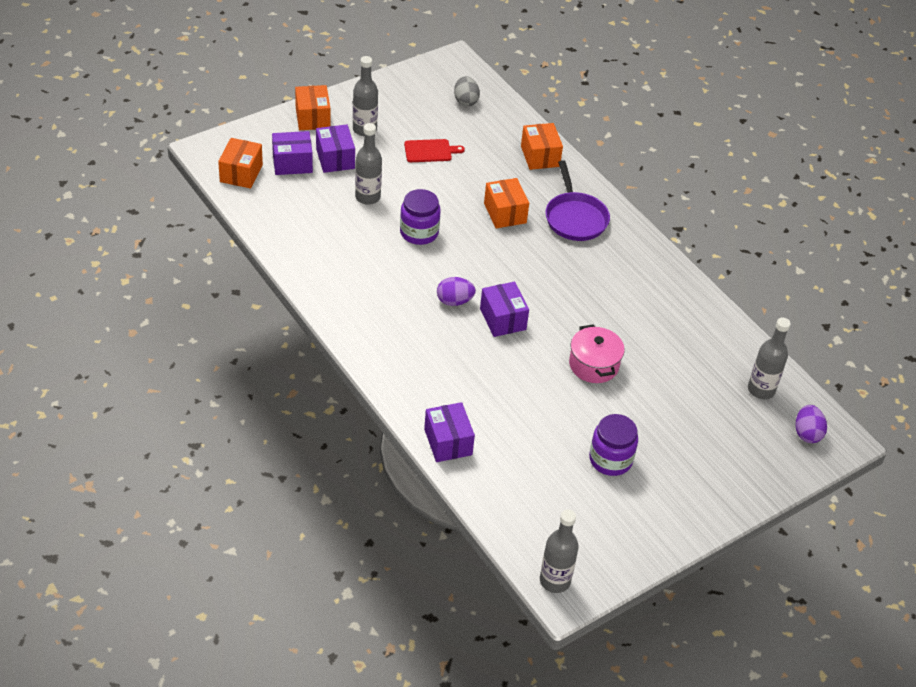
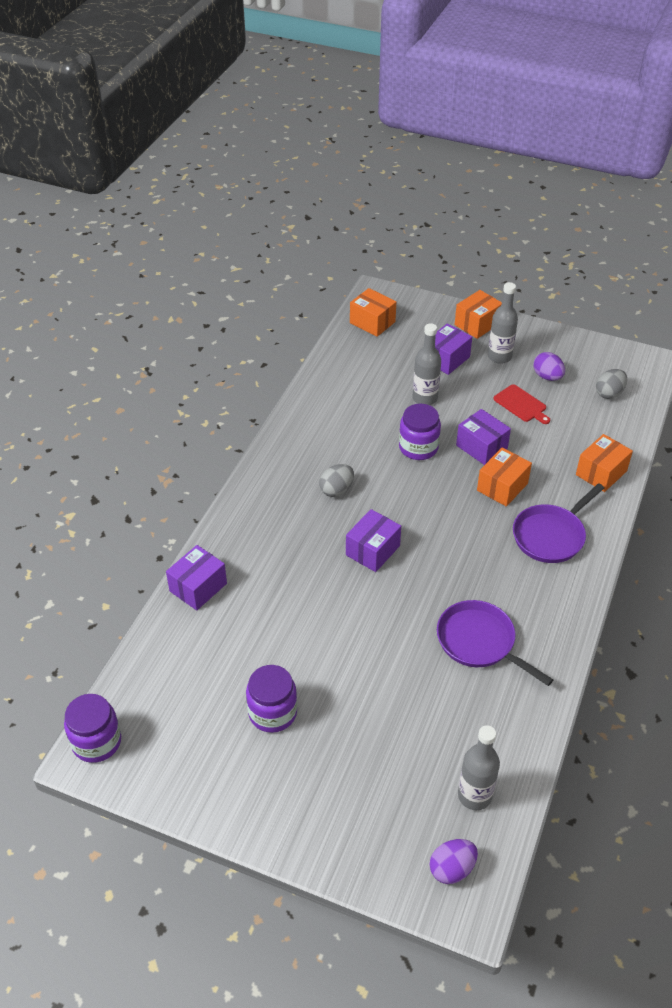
camera: 60 degrees right, 0 degrees up
orange box [218,138,263,189] -> orange box turned 60 degrees clockwise [350,288,396,337]
purple box [272,131,313,175] -> purple box moved to [456,409,511,465]
purple egg [437,277,476,306] -> purple egg moved to [533,352,565,381]
grey bottle [540,509,579,593] -> purple jar [64,694,121,763]
pink pot [569,324,625,383] -> none
none -> grey egg [319,464,354,497]
none -> purple pan [437,600,553,686]

